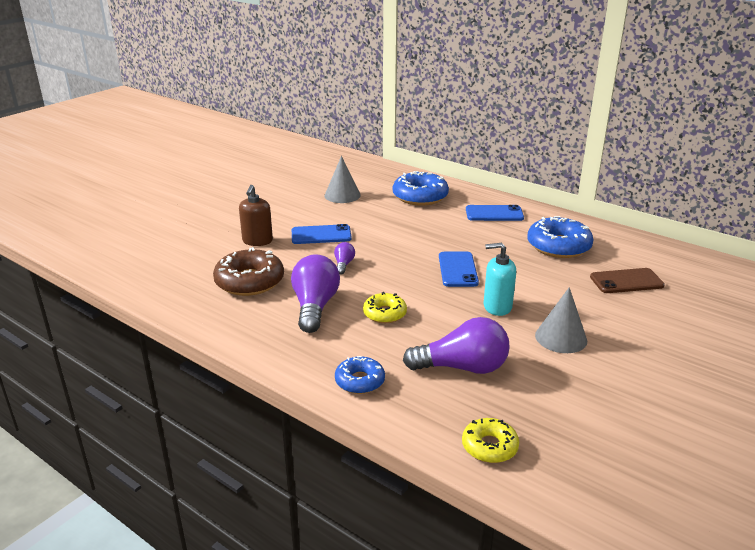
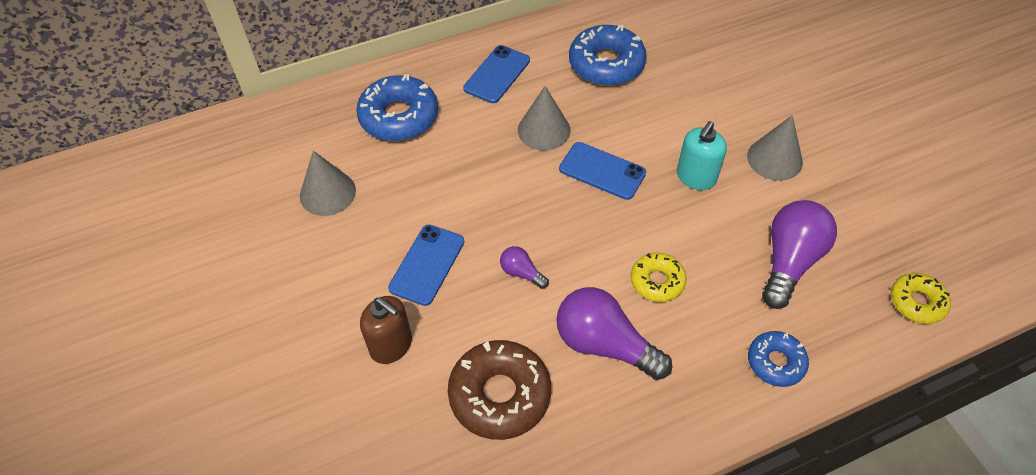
camera: 60 degrees left, 25 degrees up
brown phone [590,268,665,293] -> none
none -> grey cone [518,86,570,150]

